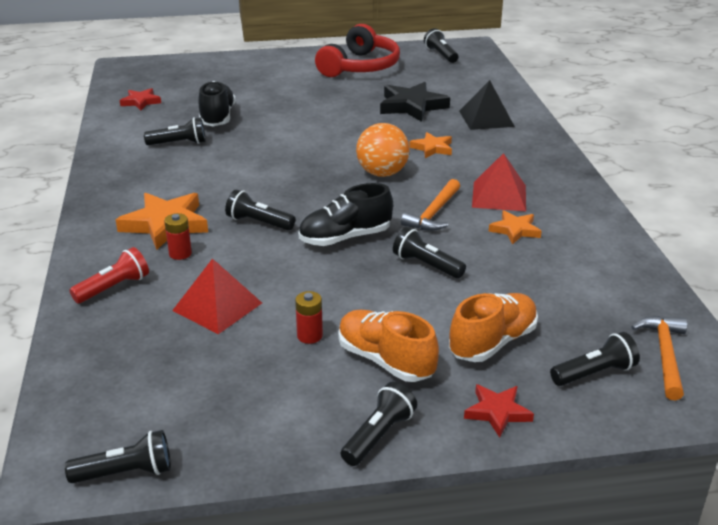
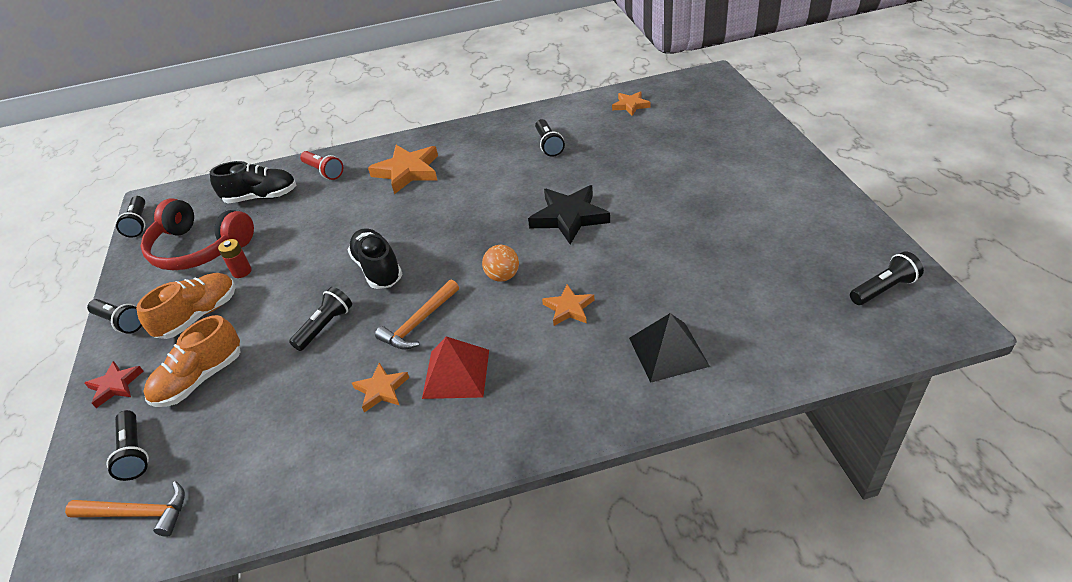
camera: 90 degrees right, 10 degrees up
red star [120,88,161,110] -> orange star [612,91,651,116]
red battery [164,213,192,260] -> none
red pyramid [172,258,262,334] -> none
black shoe [198,81,236,127] -> black shoe moved to [210,161,296,203]
black flashlight [225,190,295,230] -> none
red headphones [315,24,400,77] -> red headphones moved to [141,198,254,270]
orange ball [356,123,410,177] -> orange ball [482,245,519,282], size x0.65
black star [380,82,450,122] -> black star moved to [528,185,610,244]
orange hammer [401,179,460,231] -> orange hammer turned 75 degrees counterclockwise [375,280,459,350]
orange shoe [449,293,538,362] -> orange shoe turned 90 degrees clockwise [143,315,241,407]

